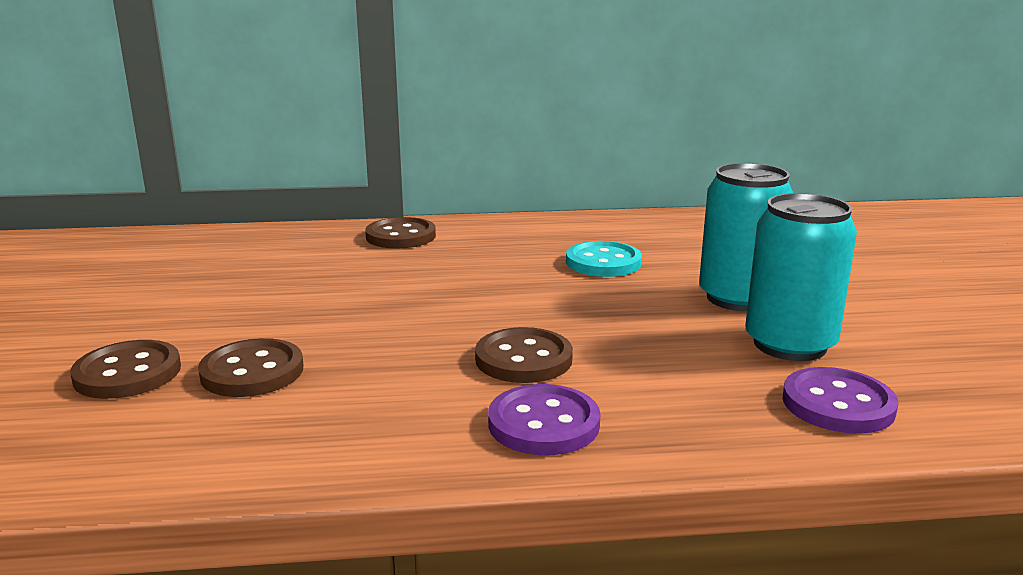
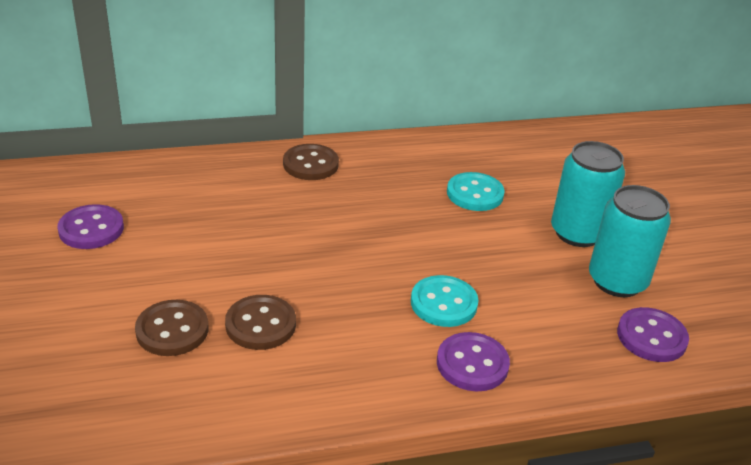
camera: 10 degrees left, 15 degrees up
brown button [475,327,573,383] -> turquoise button [411,275,478,327]
none -> purple button [57,204,124,249]

